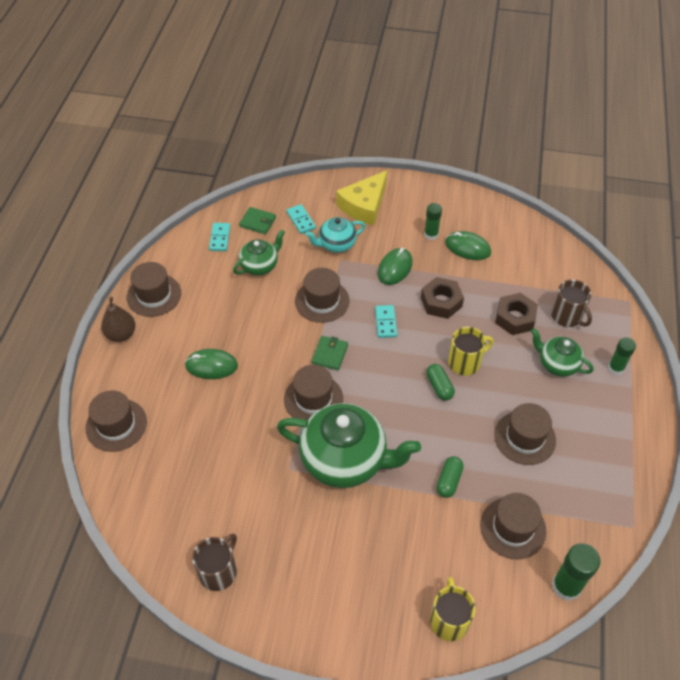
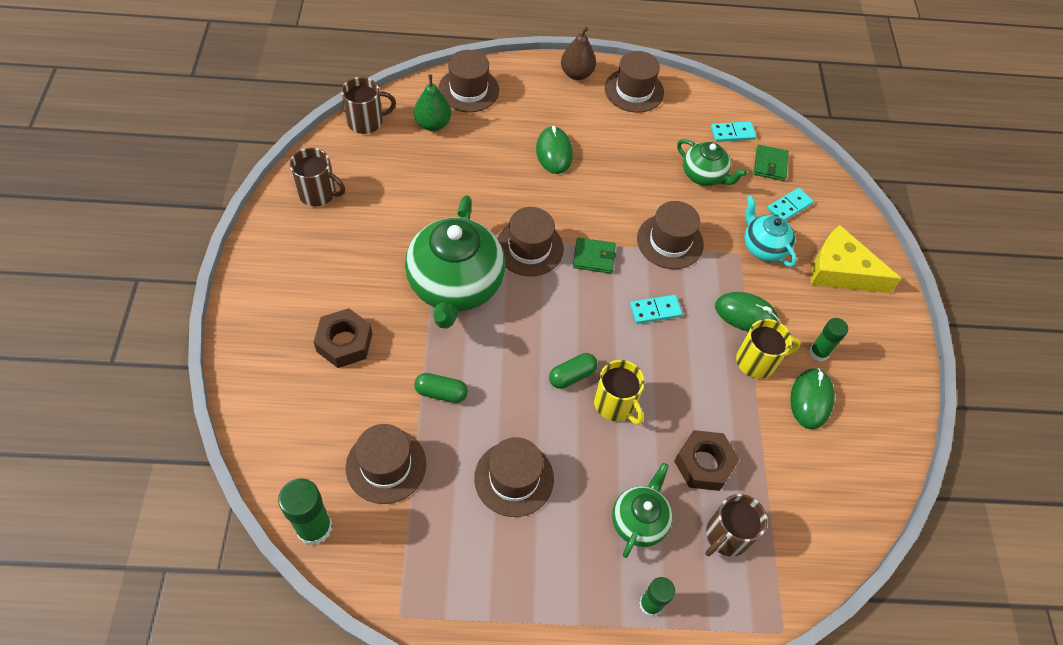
camera: 75 degrees right, 5 degrees up
brown nut [421,277,464,319] -> brown nut moved to [314,308,372,368]
yellow mug [430,577,476,641] -> yellow mug moved to [736,319,801,379]
none -> brown mug [341,77,396,134]
none -> green pear [414,74,451,131]

